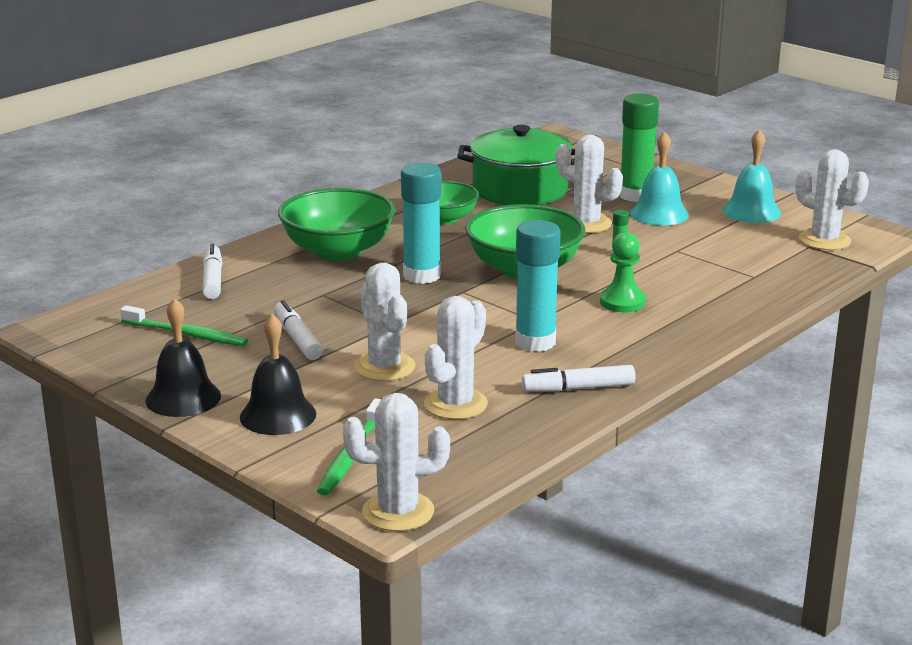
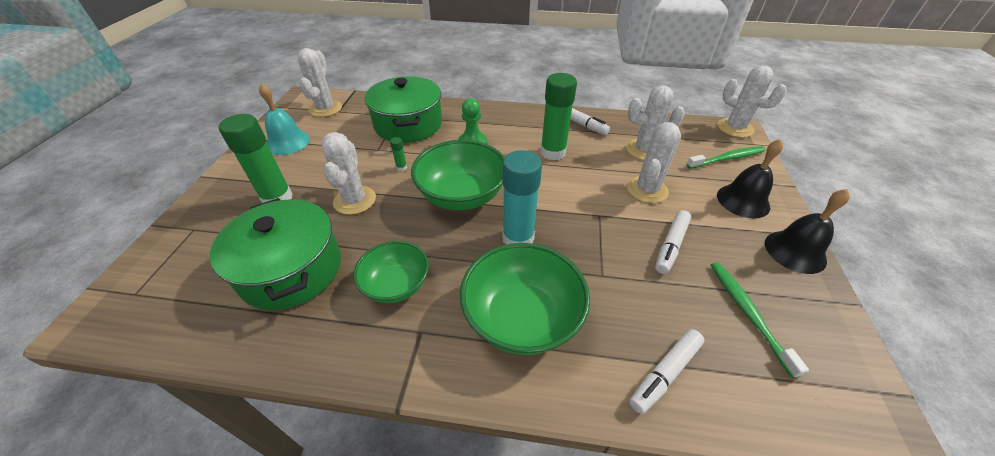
camera: 125 degrees left, 20 degrees up
turquoise glue stick [515,220,561,352] -> green glue stick [540,73,577,161]
turquoise bell [630,132,689,226] -> none
none -> green pot [364,76,442,143]

